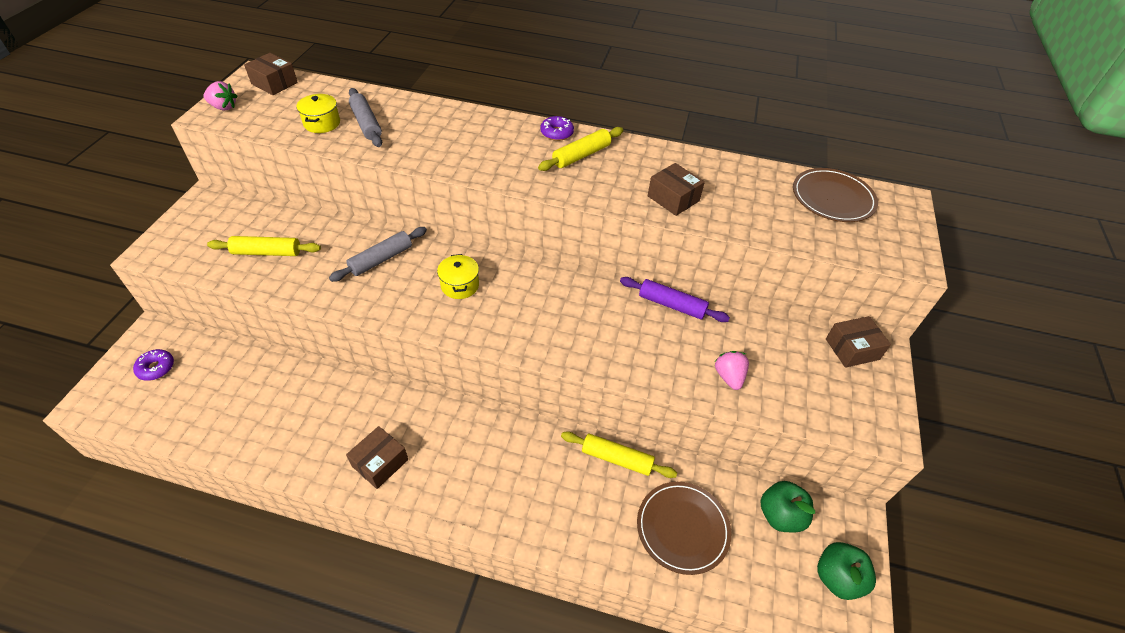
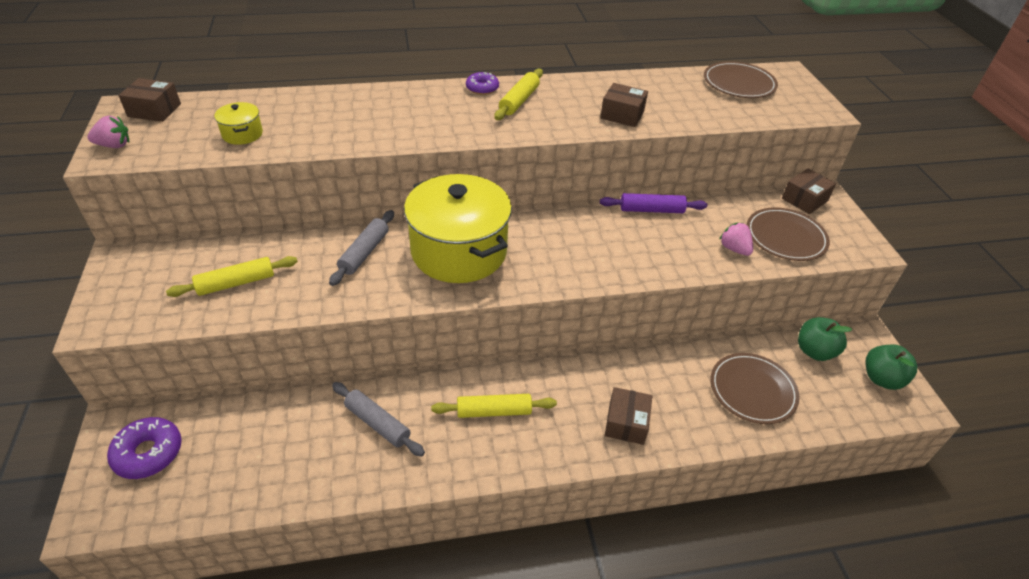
camera: 25 degrees left, 5 degrees down
purple donut [133,349,174,381] -> purple donut [107,417,182,479], size x1.55
brown box [346,426,408,489] -> brown box moved to [605,387,652,445]
grey rolling pin [349,88,382,147] -> grey rolling pin moved to [332,382,425,457]
yellow pot [437,254,479,299] -> yellow pot [404,174,512,283], size x2.43
yellow rolling pin [561,431,677,478] -> yellow rolling pin moved to [431,394,557,418]
none -> brown plate [747,207,830,261]

